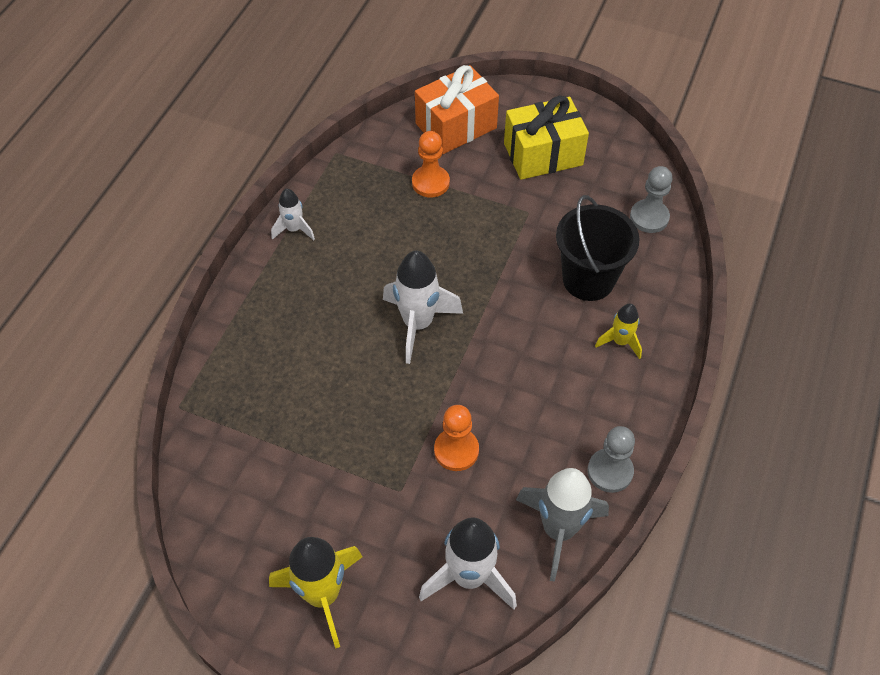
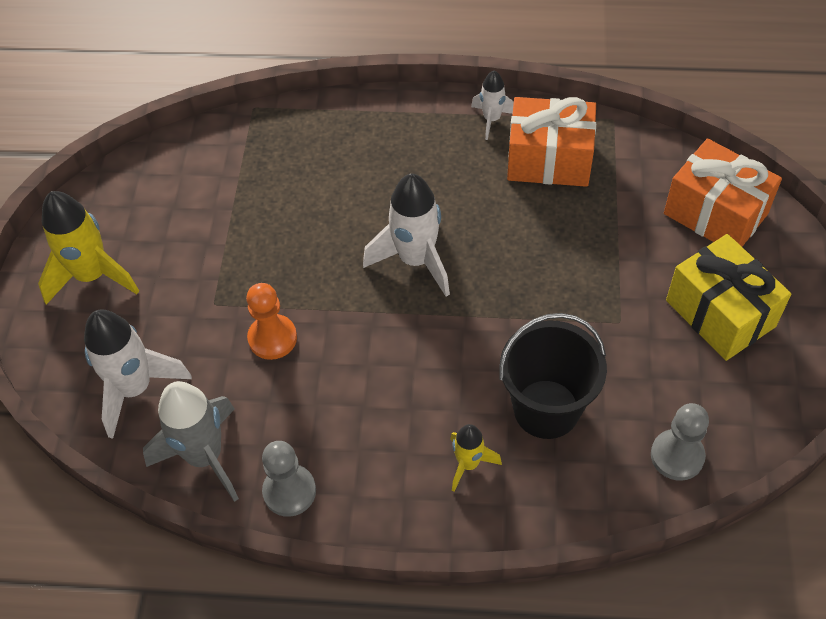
camera: 75 degrees right, 0 degrees up
orange pawn [412,131,450,198] -> none
none -> orange gift [507,97,596,187]

